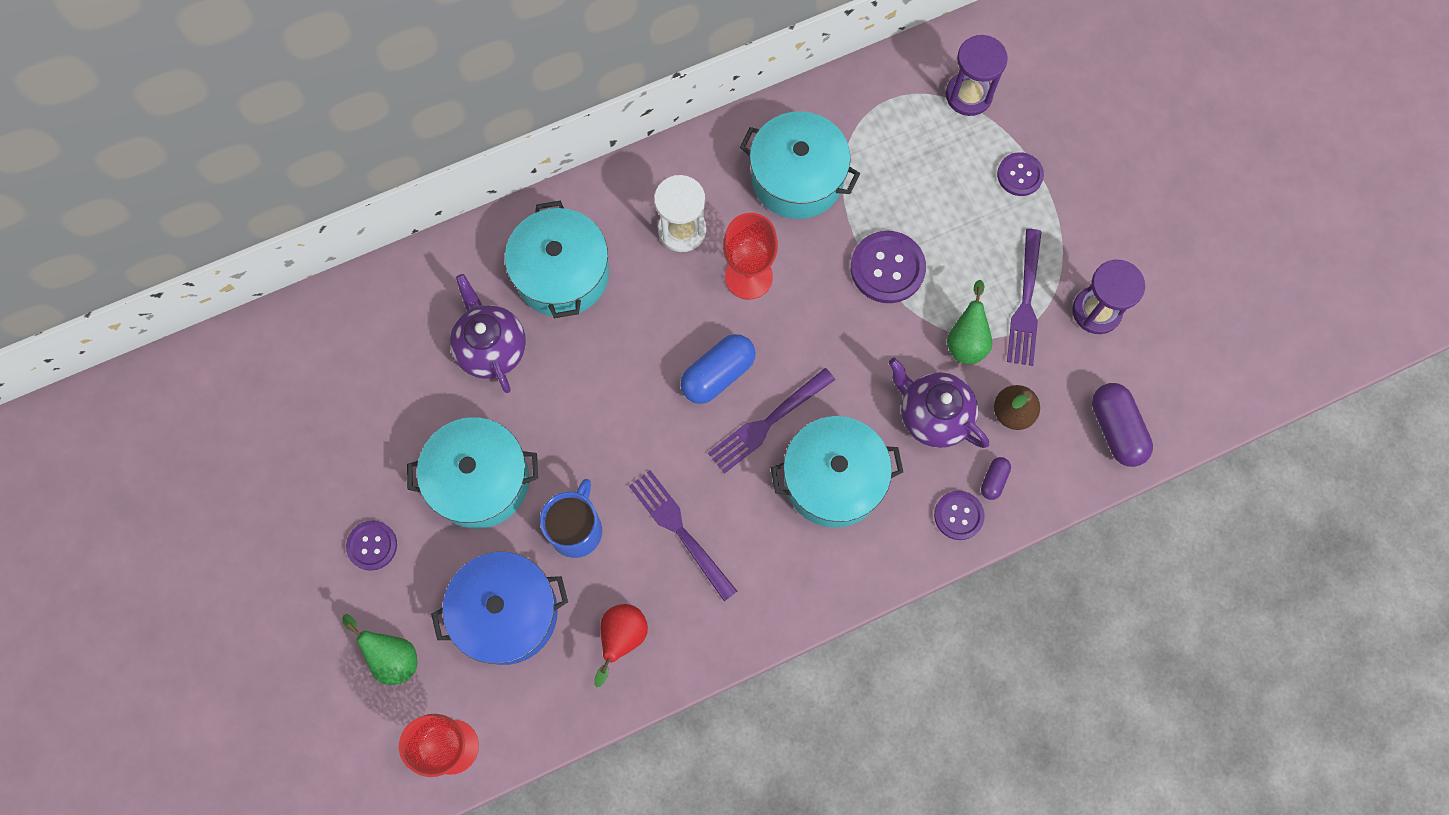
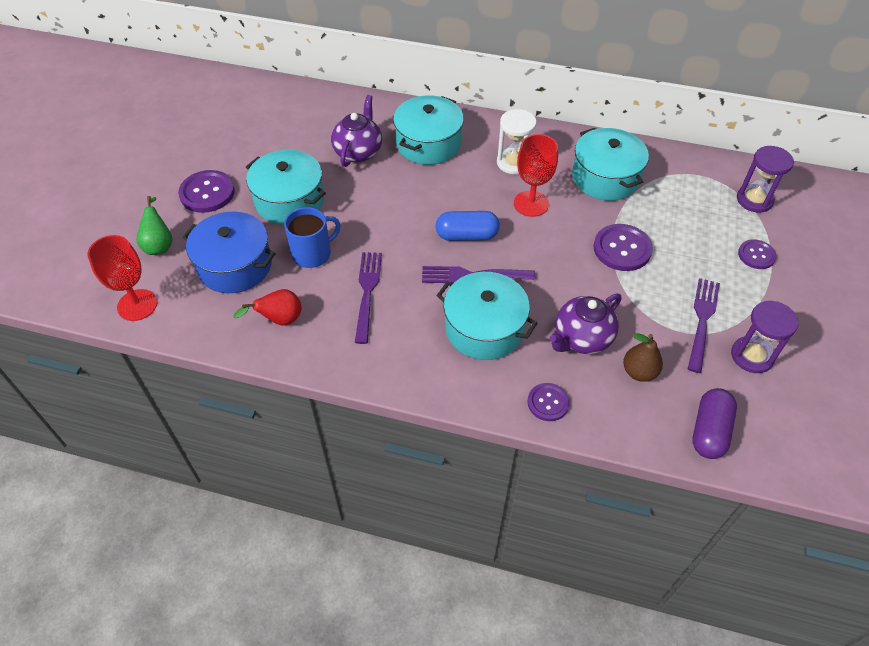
camera: 40 degrees right, 20 degrees down
purple button [346,520,397,571] -> purple button [178,170,235,213], size x1.60
purple teapot [888,358,989,448] -> purple teapot turned 120 degrees counterclockwise [549,293,621,354]
green pear [947,280,992,364] -> none
purple capsule [981,457,1011,500] -> none
purple fork [1007,229,1042,366] -> purple fork turned 150 degrees clockwise [688,278,720,373]

